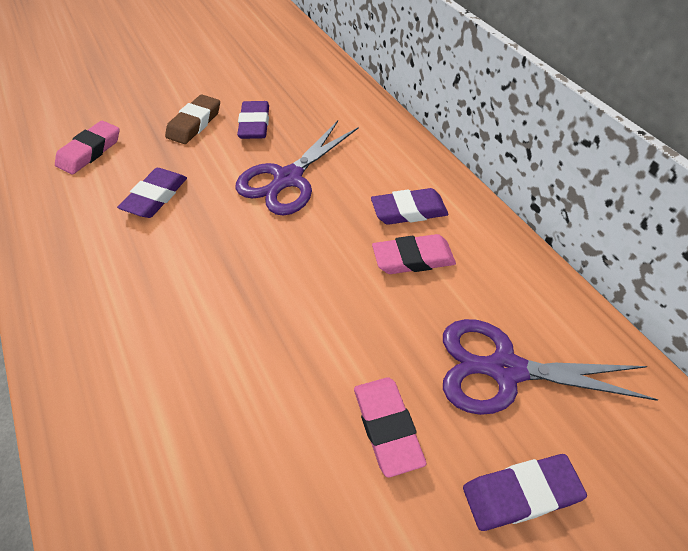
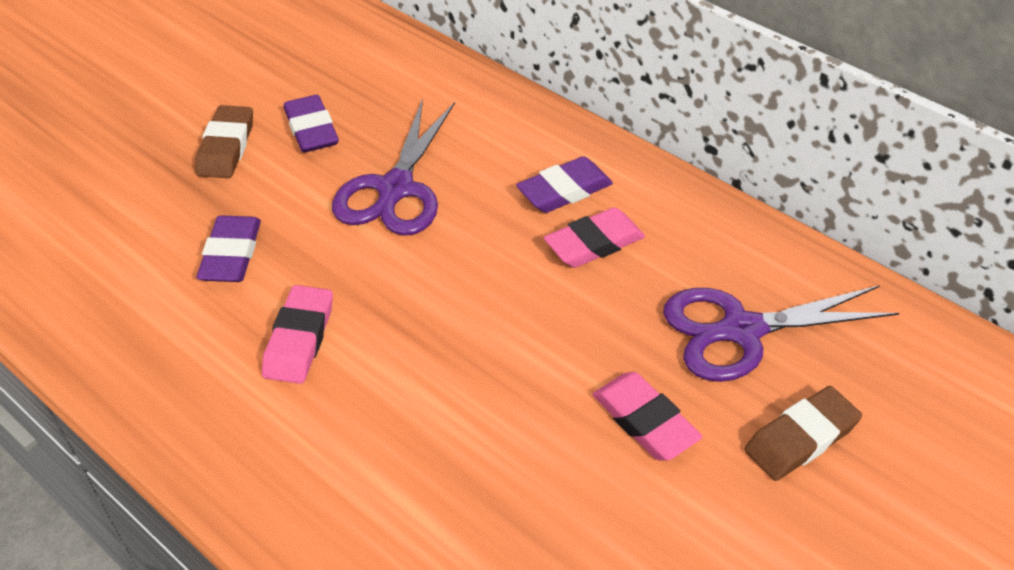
camera: 20 degrees left, 5 degrees down
pink eraser [55,121,120,174] -> pink eraser moved to [262,285,333,384]
purple eraser [463,454,587,531] -> brown eraser [744,386,862,481]

